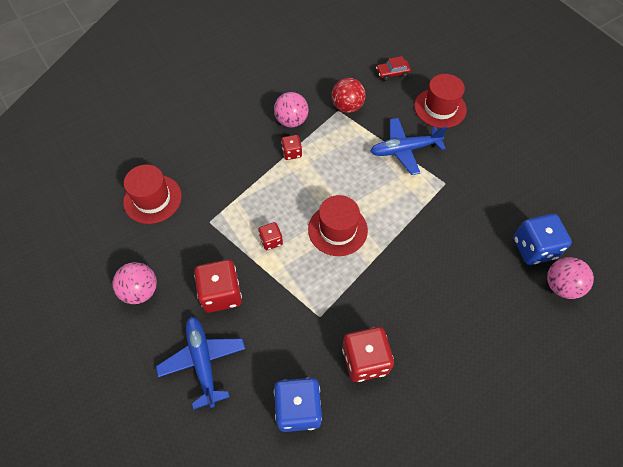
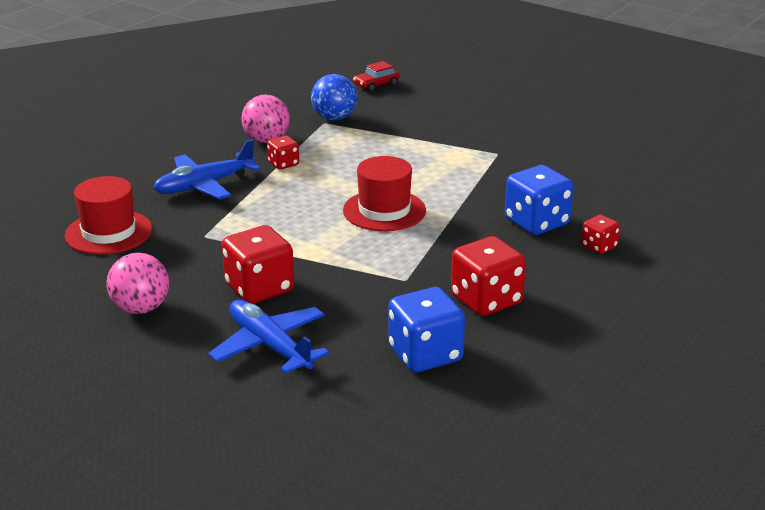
camera: 20 degrees left, 30 degrees down
red dice [258,222,283,250] -> red dice moved to [581,215,620,254]
red ball [332,78,366,113] -> blue ball [311,74,357,121]
blue plane [370,118,447,175] -> blue plane moved to [153,139,260,200]
red hat [414,74,467,128] -> none
blue dice [513,214,572,265] -> blue dice moved to [505,165,574,235]
pink ball [547,257,594,299] -> none

